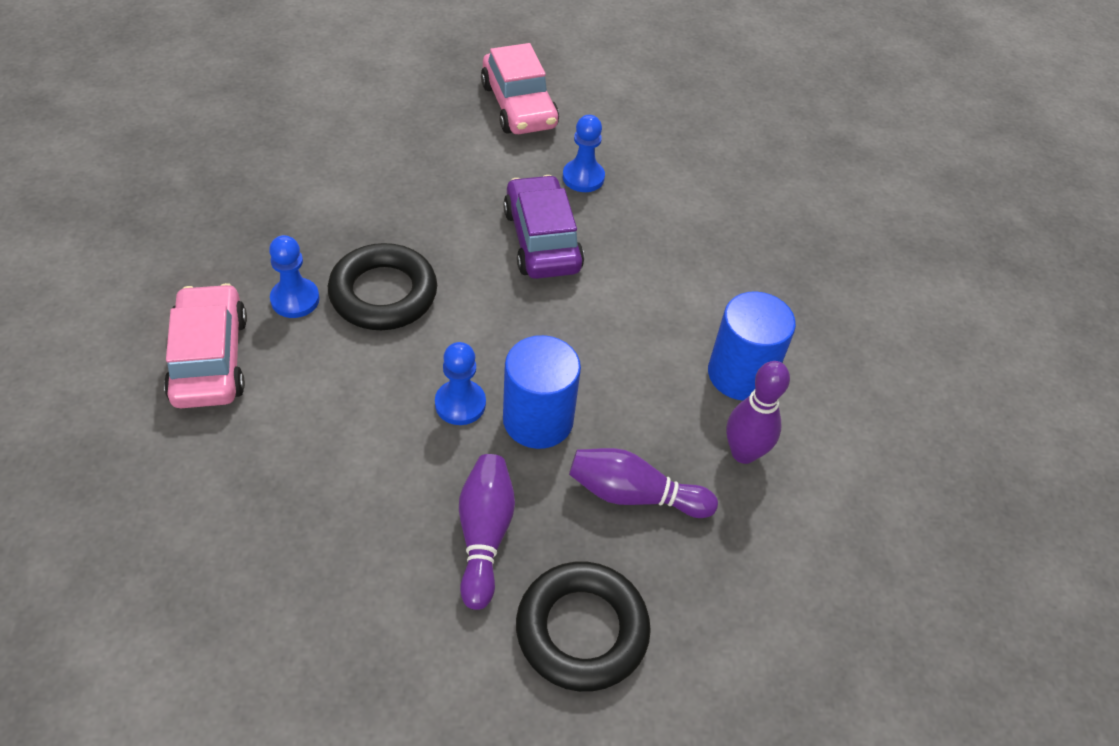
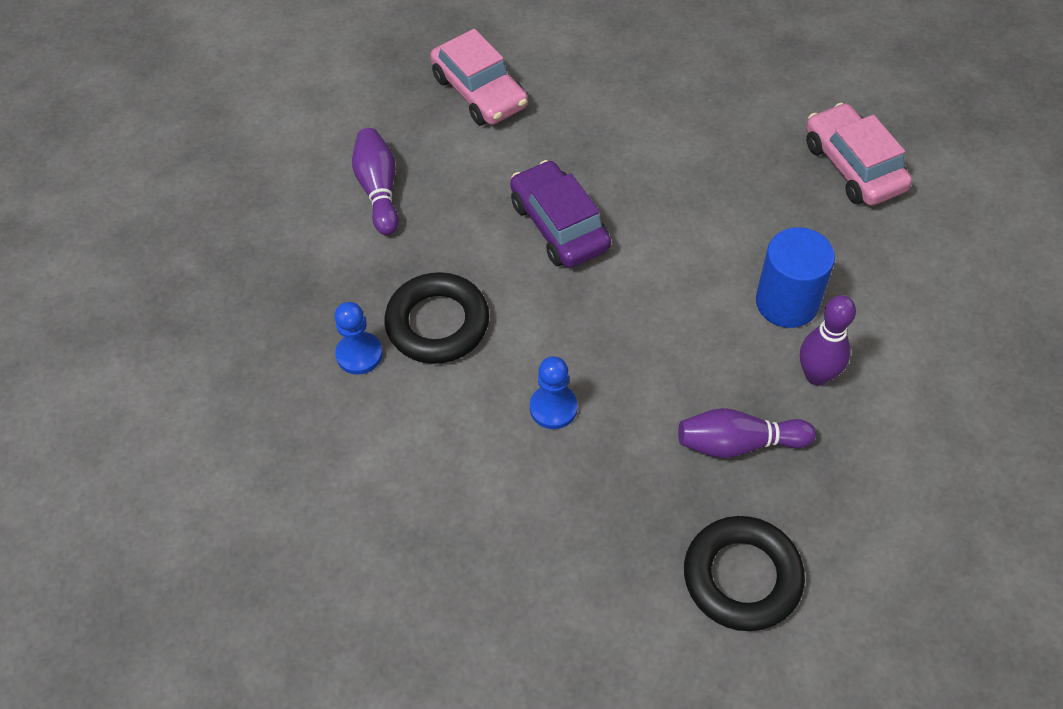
camera: 10 degrees left, 5 degrees up
pink car [164,283,247,408] -> pink car moved to [806,103,912,206]
purple bowling pin [459,454,515,610] -> purple bowling pin moved to [352,128,399,235]
blue cylinder [503,335,581,449] -> none
blue pawn [563,115,605,192] -> none

